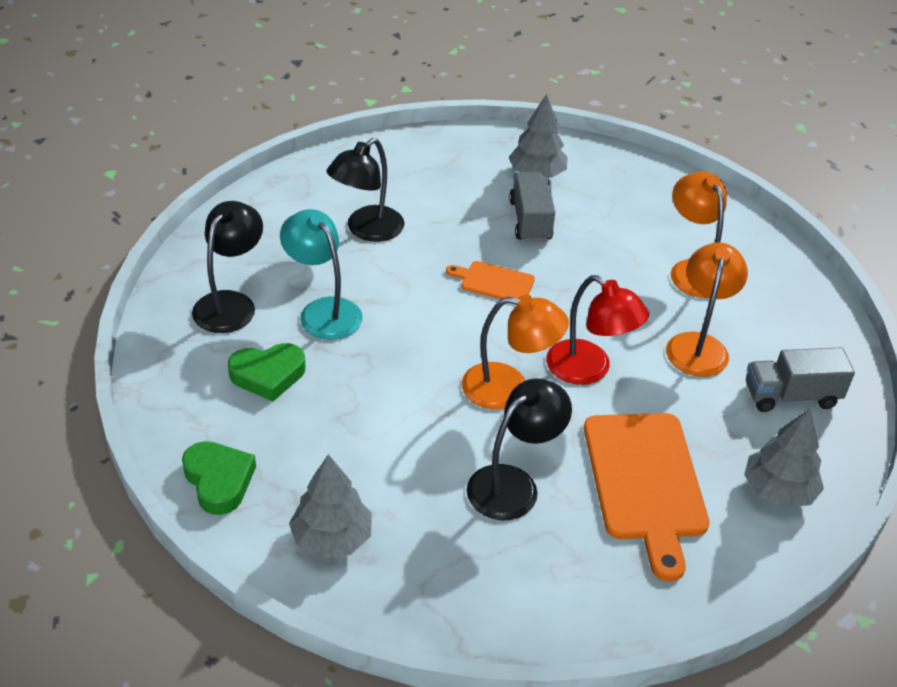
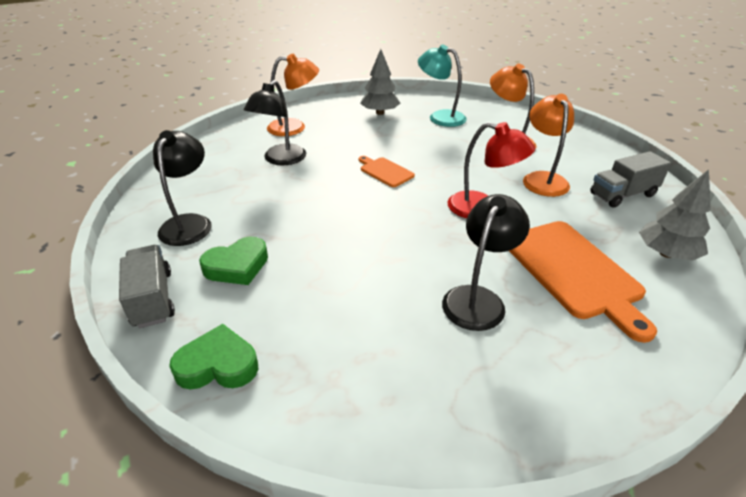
camera: 15 degrees left, 5 degrees down
green heart [182,441,256,515] -> green heart turned 45 degrees counterclockwise [169,324,258,389]
turquoise lamp [280,209,363,340] -> turquoise lamp moved to [418,45,467,127]
grey tree [289,454,372,559] -> none
orange cutting board [446,261,535,299] -> orange cutting board turned 45 degrees clockwise [358,156,415,187]
orange lamp [462,294,569,410] -> orange lamp moved to [267,54,319,136]
grey truck [509,172,555,242] -> grey truck moved to [119,245,175,328]

